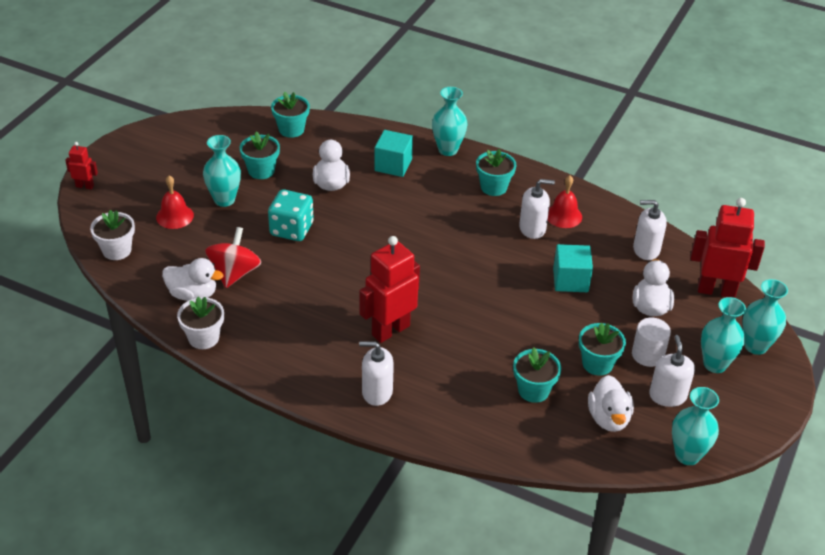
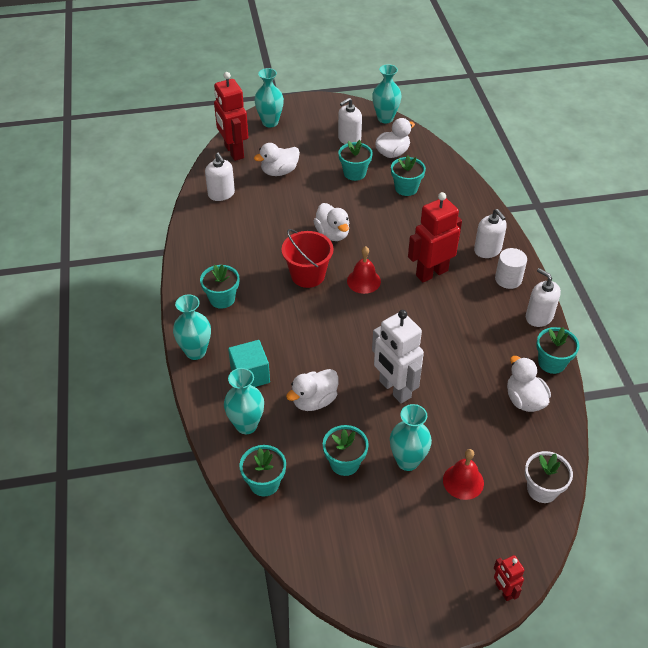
camera: 125 degrees left, 5 degrees up
white flower pot [177,297,224,349] -> turquoise flower pot [536,327,580,374]
red spinning top [205,227,261,288] -> none
turquoise dice [268,189,314,241] -> white robot [372,310,424,403]
red robot [359,236,420,343] -> red robot turned 135 degrees clockwise [408,192,462,282]
white soap dispenser [519,179,555,239] -> white soap dispenser moved to [526,268,561,327]
red bell [548,175,582,228] -> red bell moved to [347,246,381,294]
turquoise cube [553,244,593,292] -> none
white cylinder [632,318,671,367] -> white cylinder moved to [495,248,527,289]
turquoise vase [701,297,746,373] -> turquoise vase moved to [224,368,264,434]
none -> red bucket [282,229,333,288]
none -> white duck [314,203,349,241]

